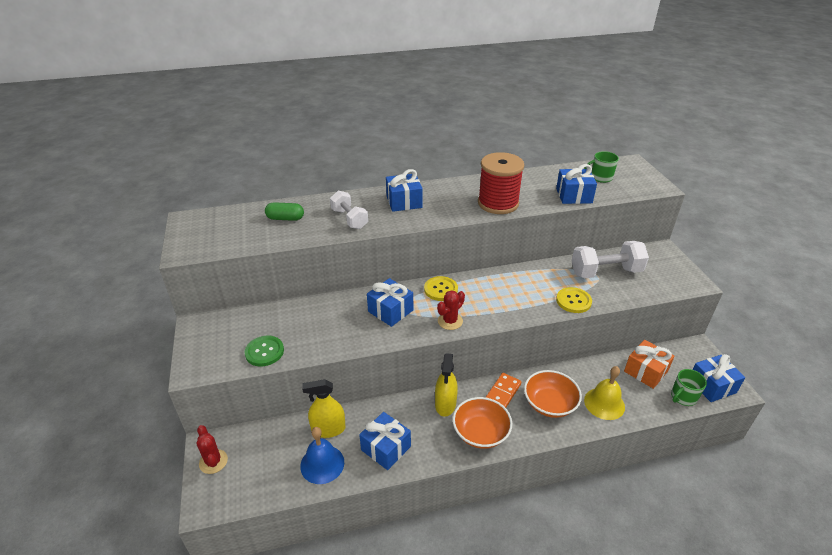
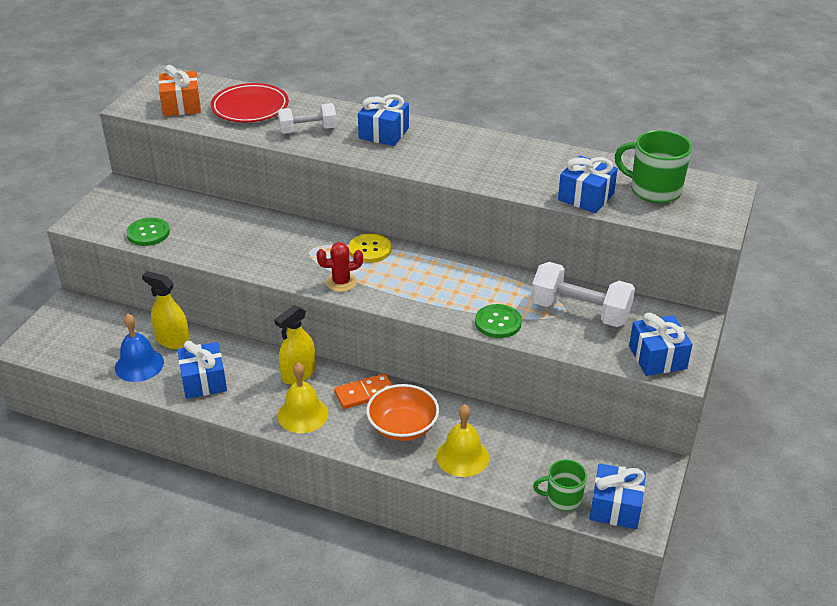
camera: 35 degrees right, 0 degrees up
red cactus [197,425,228,474] -> none
green capsule [265,202,304,221] -> red plate [211,83,289,122]
white dumbbell [330,191,368,229] -> white dumbbell turned 75 degrees clockwise [278,103,337,134]
blue gift [367,278,413,327] -> blue gift moved to [629,313,693,376]
orange bowl [453,397,513,449] -> yellow bell [278,363,328,433]
red spool [478,152,524,214] -> none
yellow button [556,287,592,313] -> green button [475,304,522,338]
green mug [584,151,619,183] -> green mug [615,130,692,203], size x1.59
orange gift [624,340,674,389] -> orange gift moved to [159,65,201,116]

